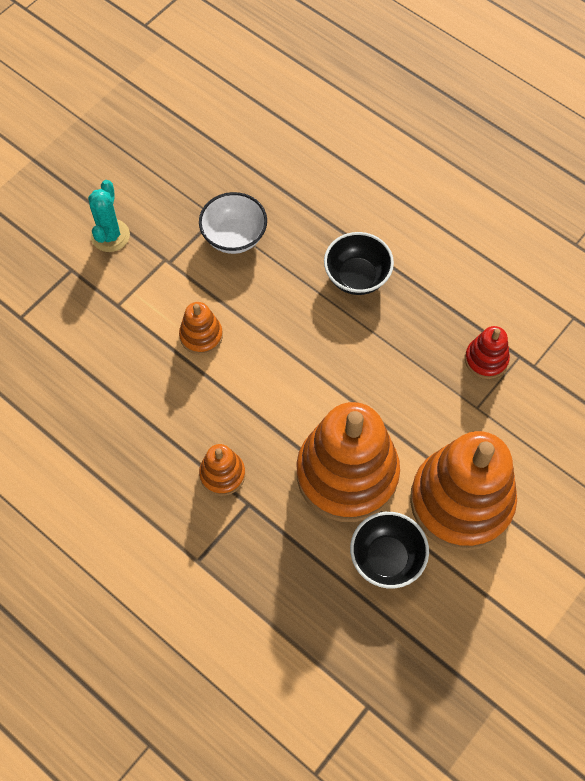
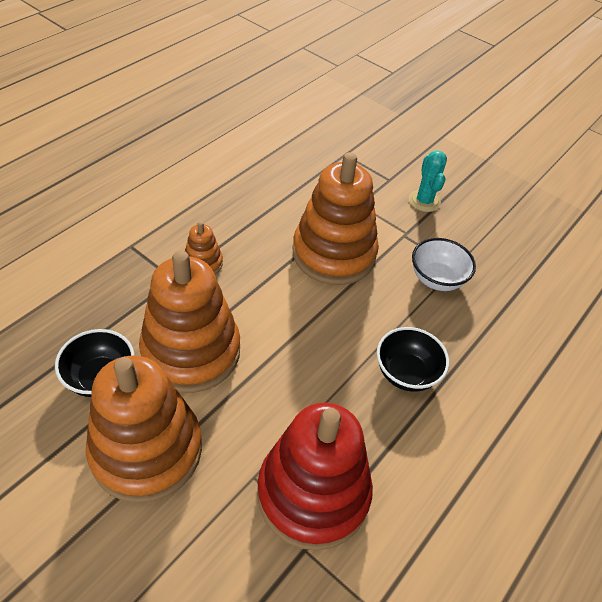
camera: 85 degrees right, 15 degrees down
turquoise cactus [88,180,130,252] -> turquoise cactus turned 75 degrees clockwise [409,150,447,212]
orange stacking toy [179,302,223,355] -> orange stacking toy [293,152,379,285], size x2.23
red stacking toy [465,326,510,379] -> red stacking toy [257,403,373,551], size x2.23

